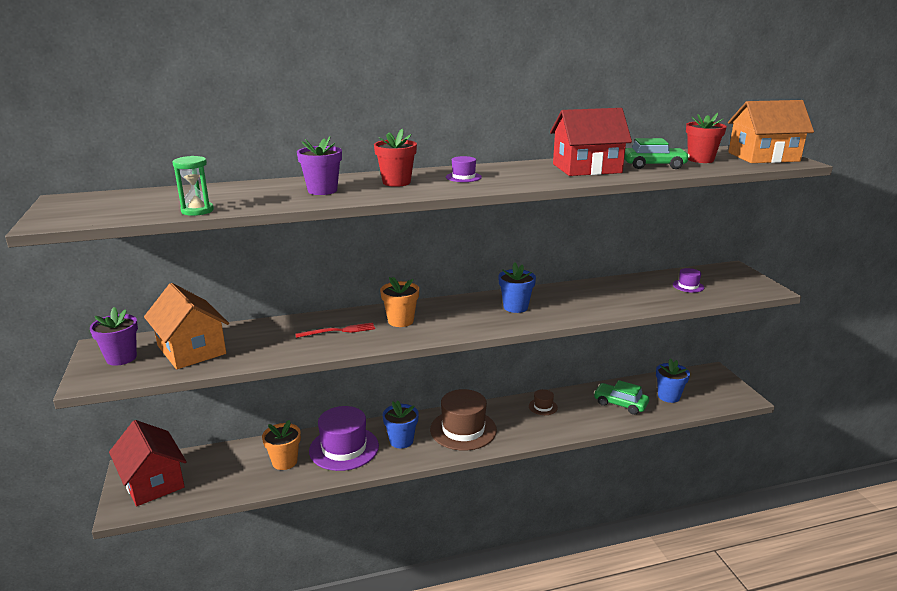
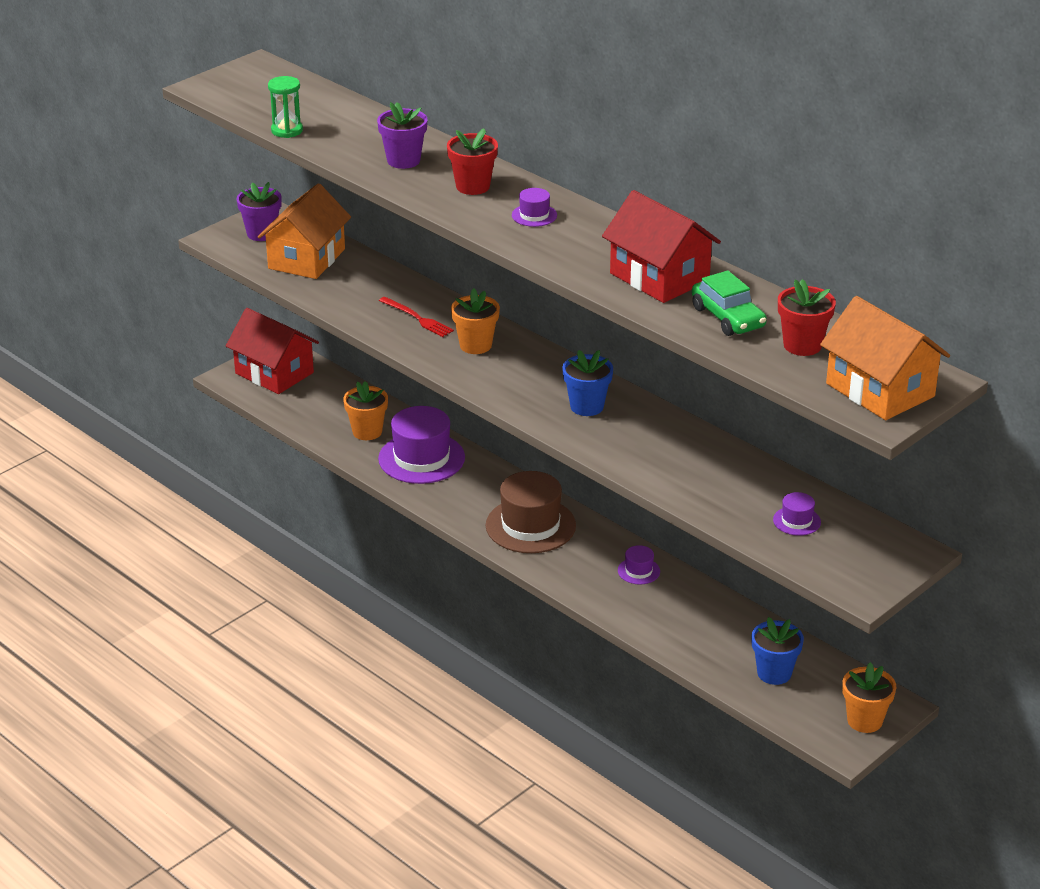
camera: 60 degrees right, 10 degrees up
red house [109,420,187,506] -> red house turned 75 degrees counterclockwise [226,308,319,394]
blue flower pot [382,400,419,448] -> none
brown hat [529,389,558,415] -> purple hat [618,545,660,585]
green car [594,380,649,415] -> none
none -> orange flower pot [842,662,896,733]

